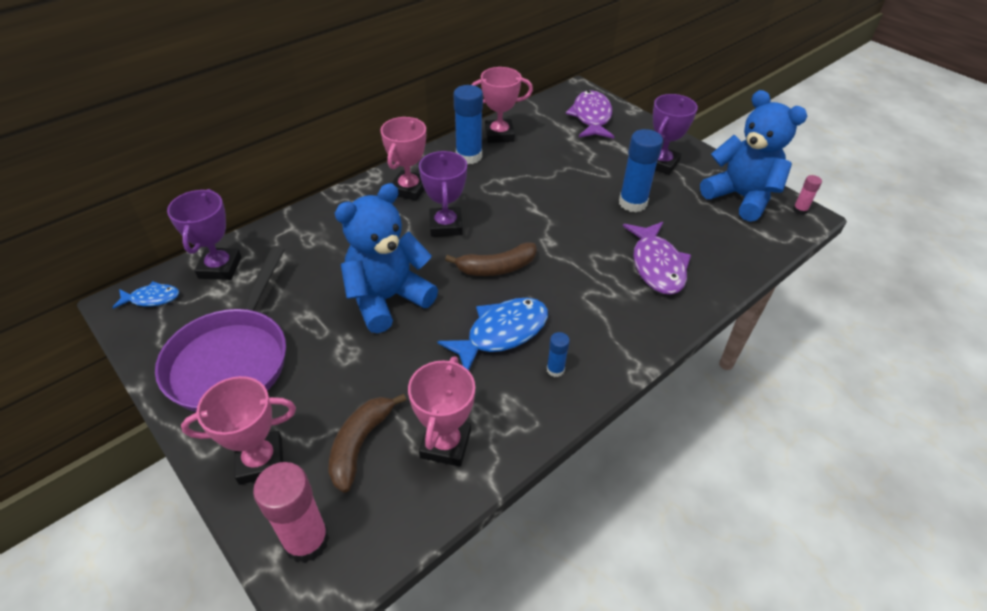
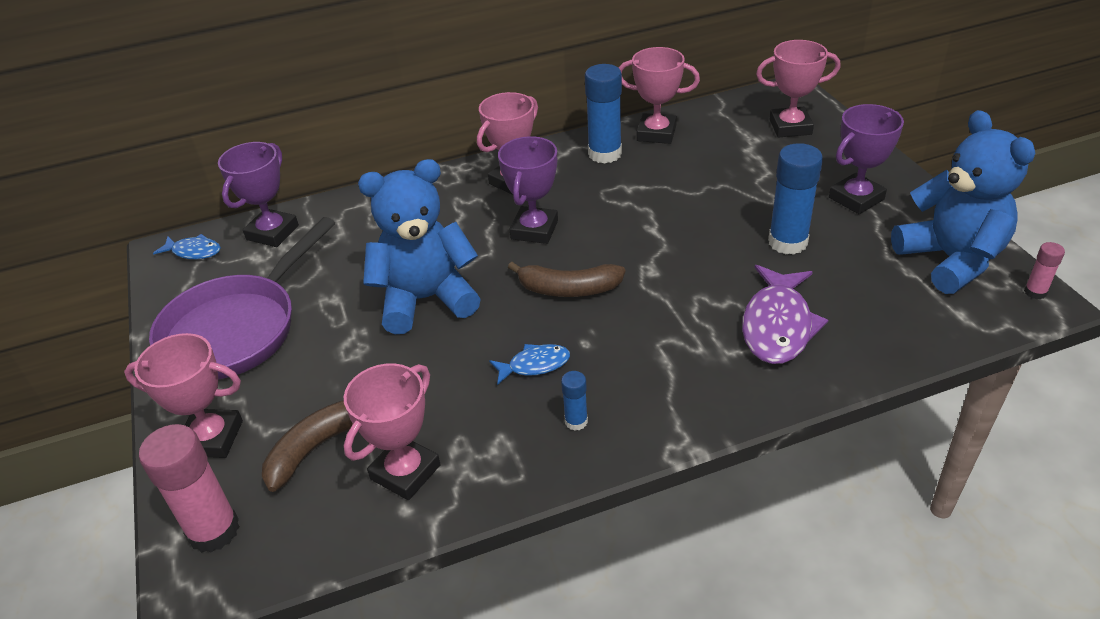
camera: 25 degrees right, 5 degrees down
blue fish [437,298,548,370] -> blue fish [489,344,570,385], size x0.55
purple fish [566,90,615,139] -> pink trophy [756,40,840,138]

